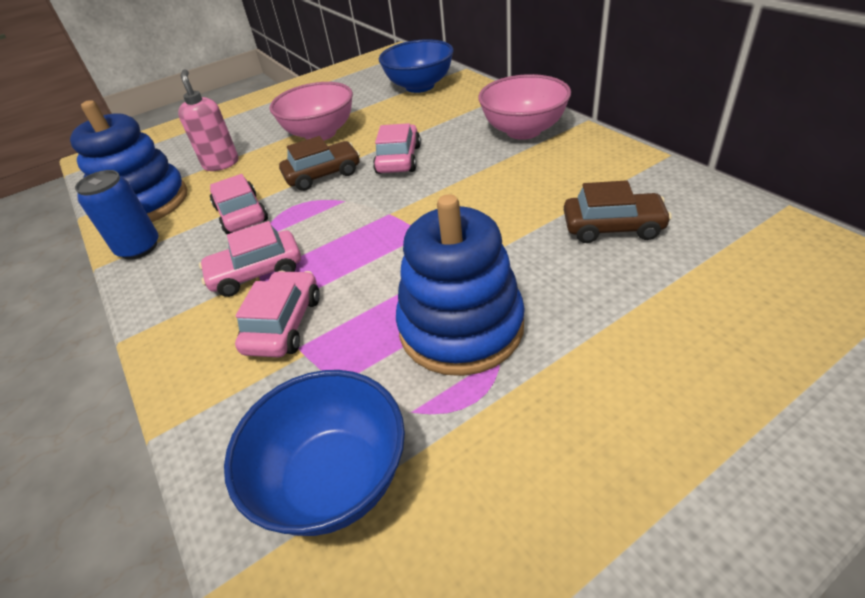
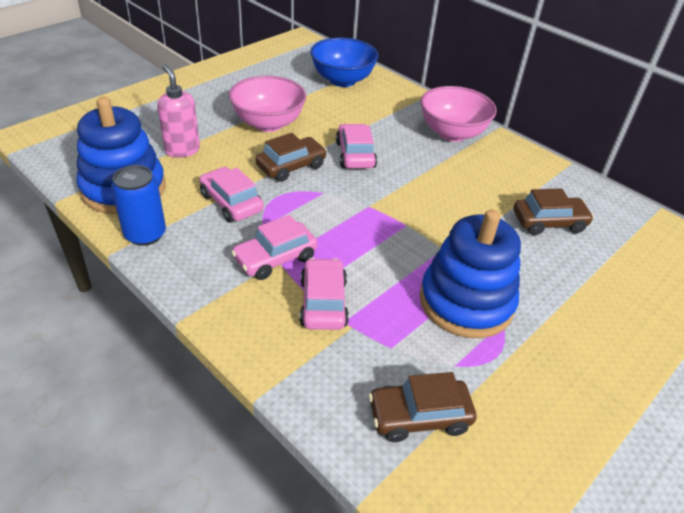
camera: 20 degrees left, 0 degrees up
blue bowl [224,370,405,536] -> brown car [369,372,476,442]

